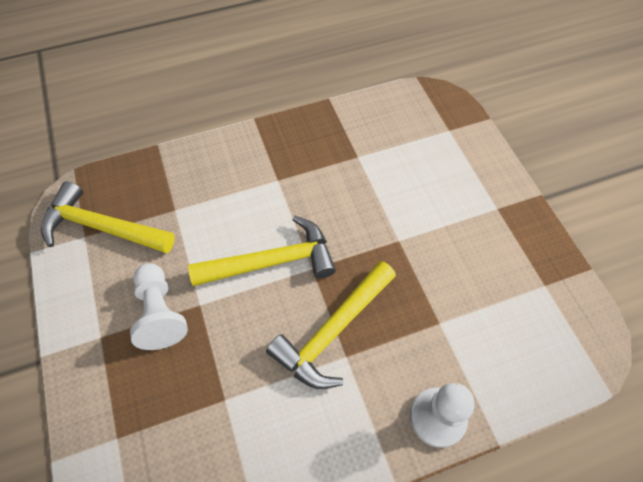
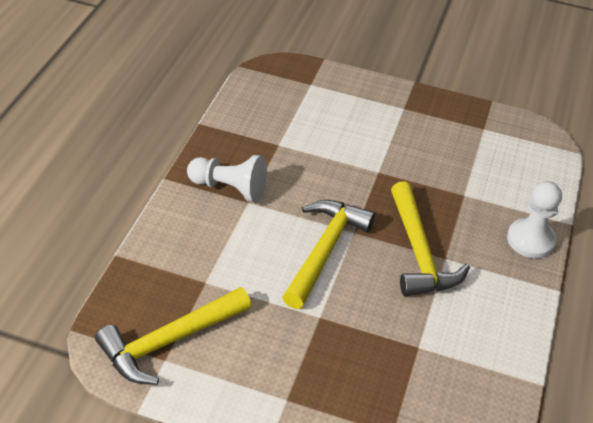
camera: 55 degrees left, 15 degrees down
white pawn [130,263,188,350] -> white pawn moved to [187,155,267,203]

